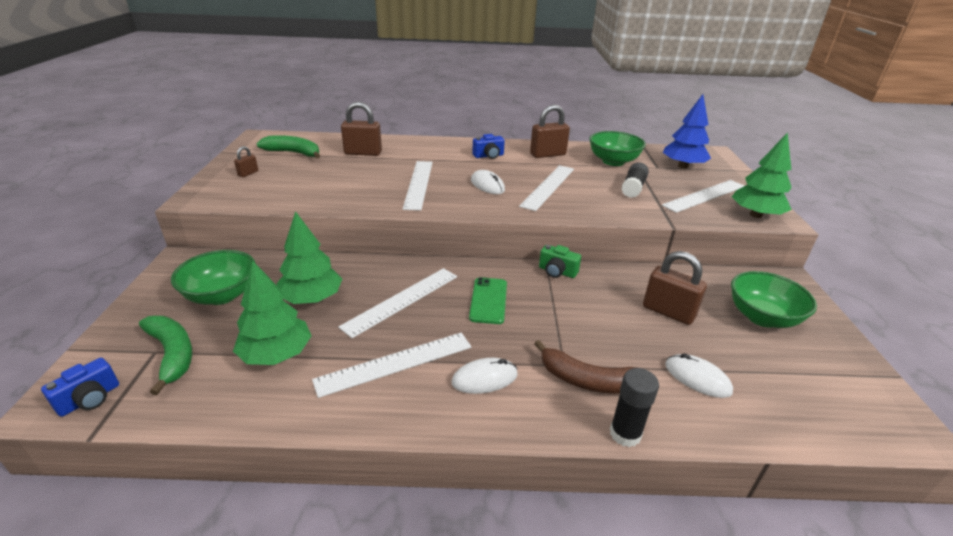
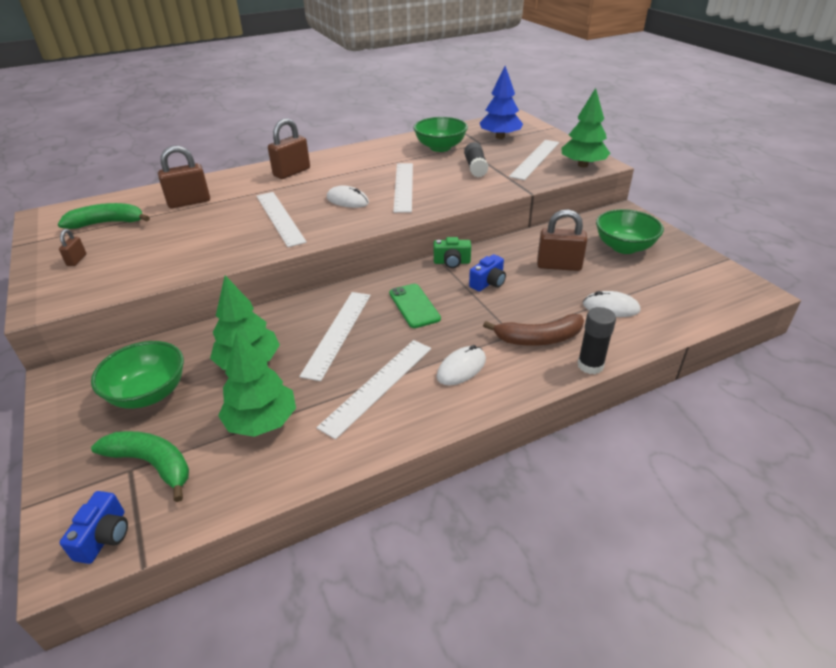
camera: 25 degrees left, 5 degrees up
blue camera [472,134,505,159] -> blue camera moved to [469,254,506,291]
brown padlock [530,105,570,158] -> brown padlock moved to [268,118,310,179]

